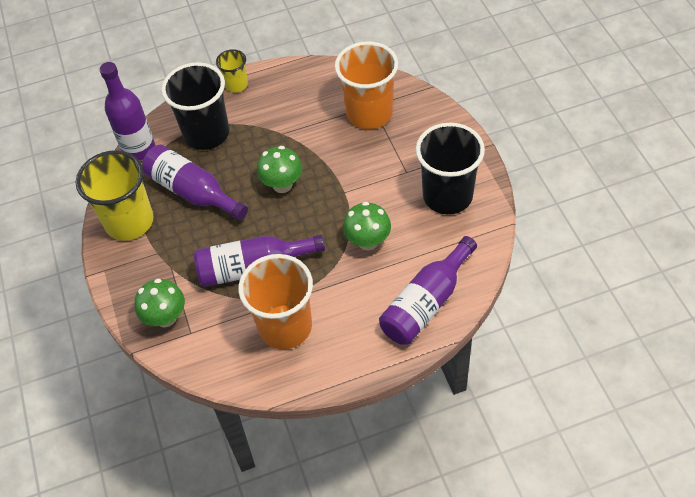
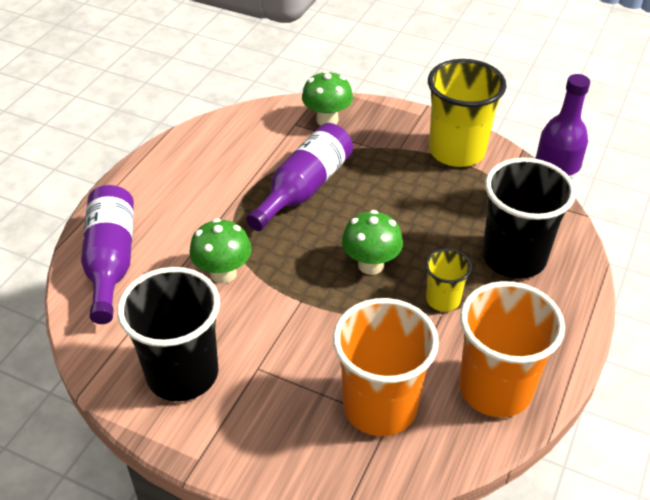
camera: 130 degrees right, 10 degrees down
purple bottle [142,145,248,220] -> none
yellow cup [216,49,248,93] -> yellow cup moved to [425,248,472,312]
orange cup [238,254,313,349] -> orange cup moved to [459,281,565,418]

